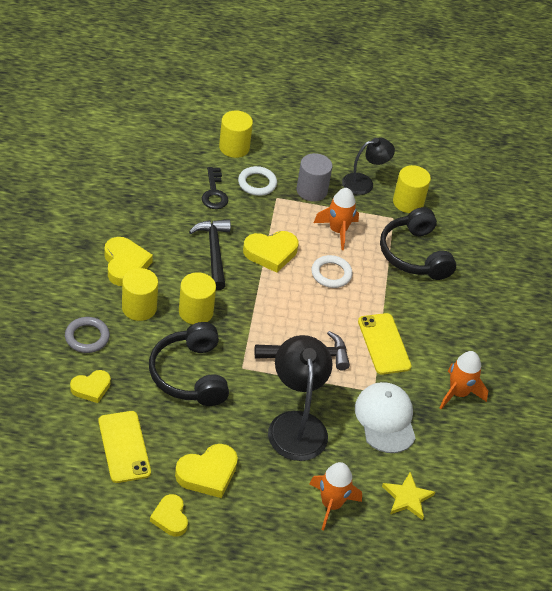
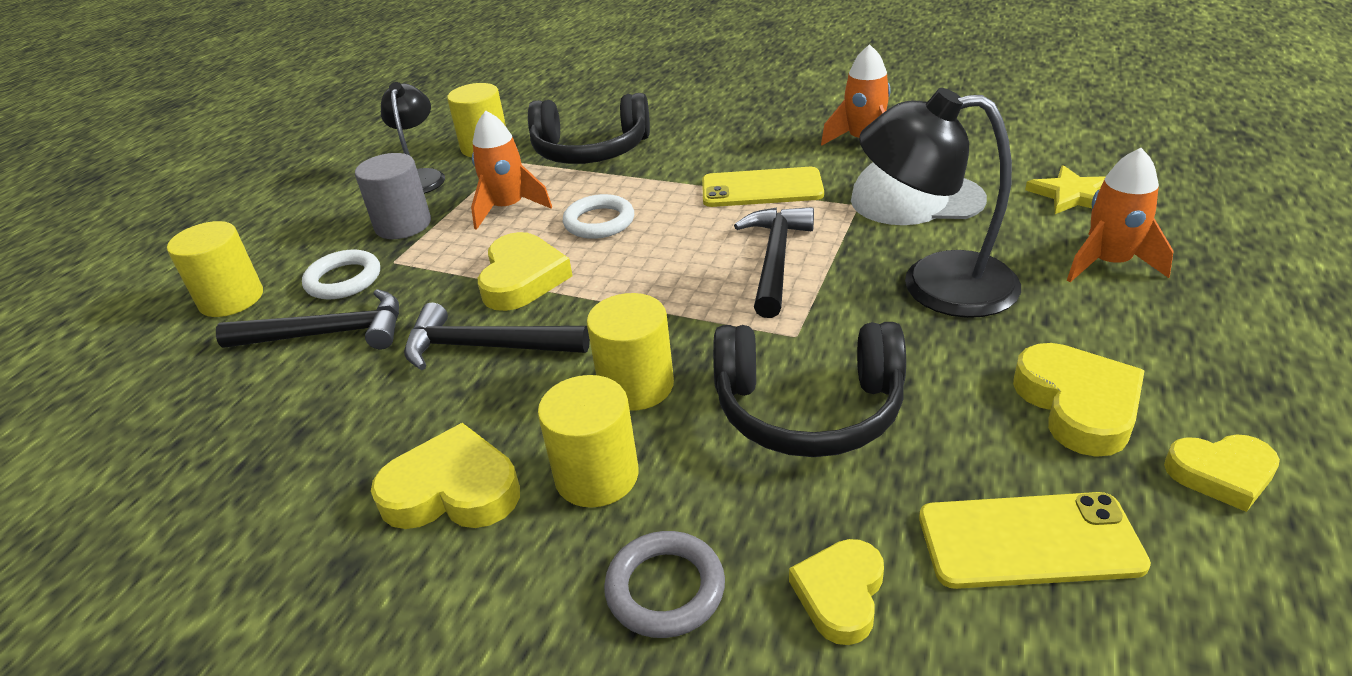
camera: 65 degrees left, 10 degrees down
yellow heart [70,370,111,403] -> yellow heart turned 150 degrees counterclockwise [789,539,884,645]
black key [202,167,228,209] -> black hammer [216,289,399,349]

